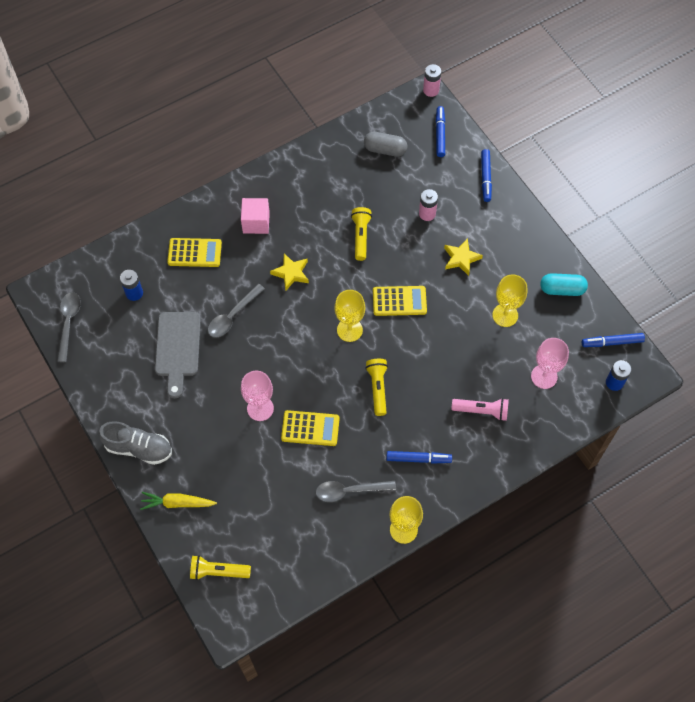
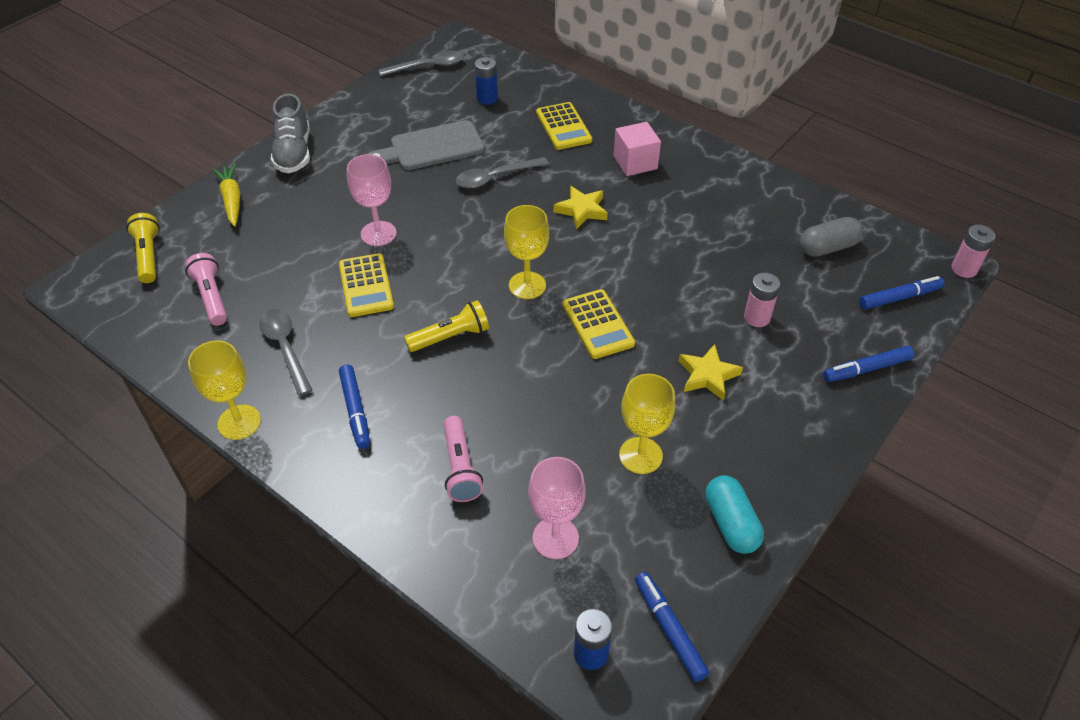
camera: 70 degrees right, 15 degrees down
grey spoon [208,284,265,338] -> grey spoon turned 45 degrees counterclockwise [456,157,549,188]
yellow flashlight [351,207,372,261] -> none
grey capsule [364,132,407,157] -> grey capsule turned 75 degrees clockwise [800,217,863,257]
none -> pink flashlight [185,253,227,326]

